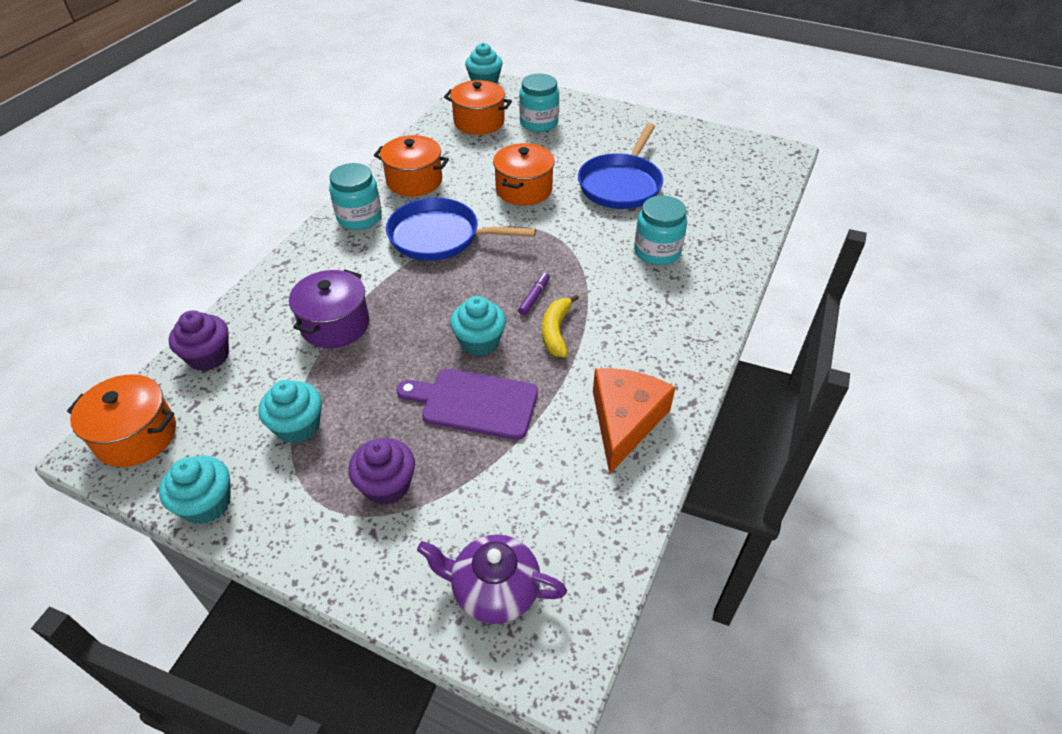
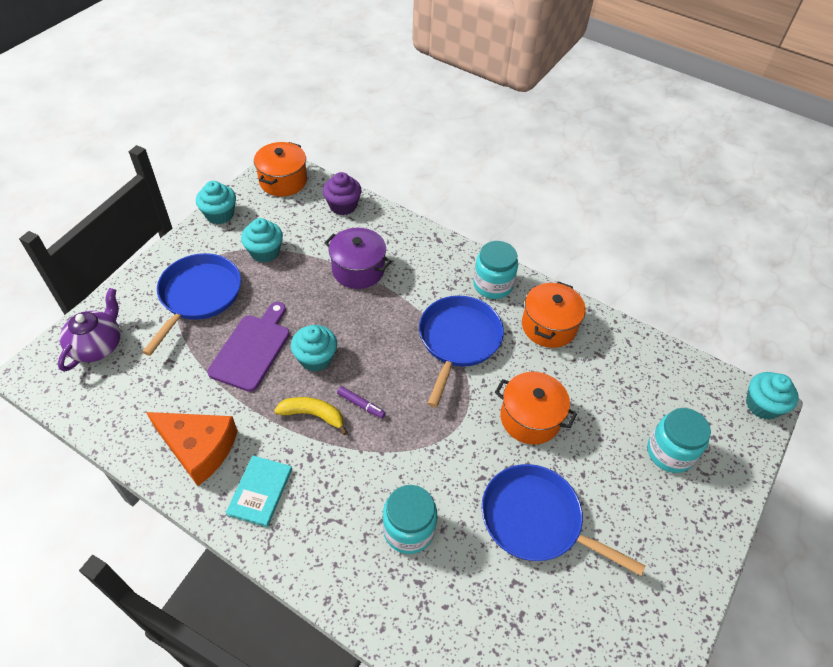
camera: 95 degrees right, 5 degrees up
purple cupcake [348,438,415,505] -> blue pan [142,253,241,356]
orange pot [444,80,512,135] -> none
none -> turquoise book [226,455,292,527]

